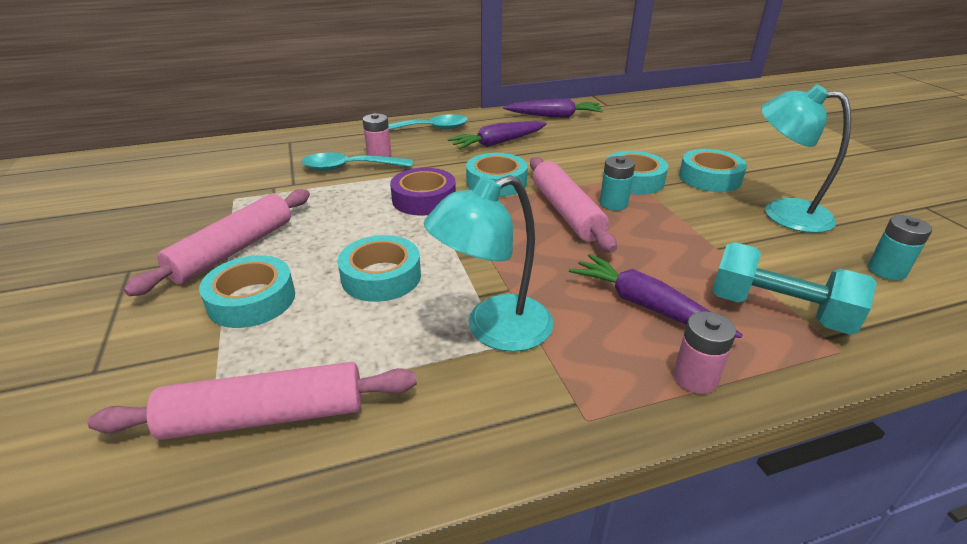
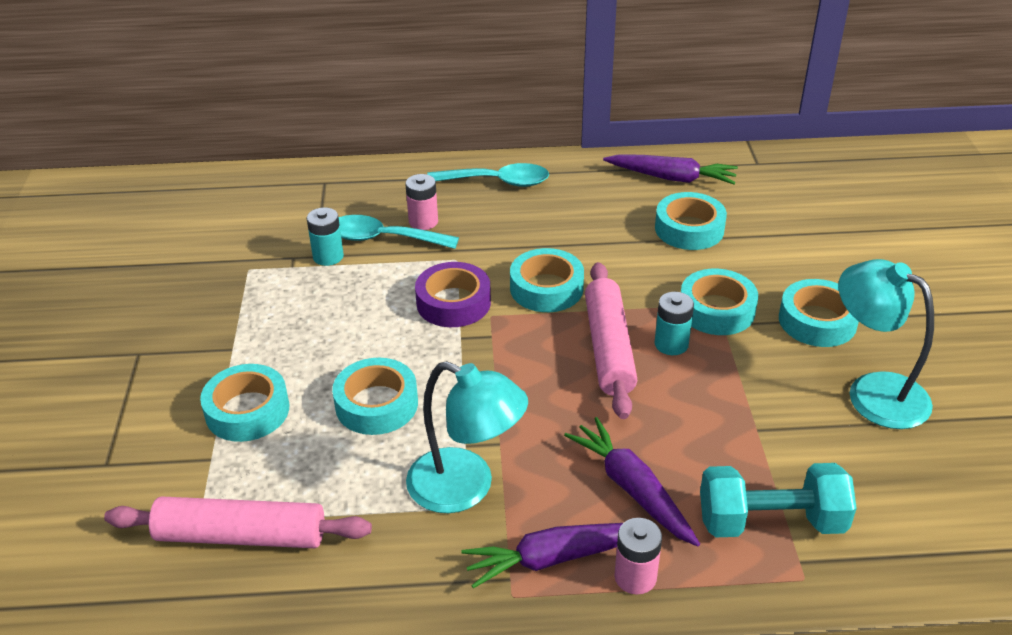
camera: 15 degrees right, 5 degrees up
pink rolling pin [123,189,310,296] -> none
turquoise lamp [424,175,553,352] -> turquoise lamp turned 135 degrees counterclockwise [406,361,528,513]
purple carrot [447,121,547,150] -> purple carrot moved to [461,523,623,588]
turquoise dumbbell [712,242,877,335] -> turquoise dumbbell turned 45 degrees counterclockwise [700,463,857,537]
turquoise battery [868,215,932,281] -> turquoise battery moved to [307,207,344,266]
none -> turquoise tape [655,192,727,250]

